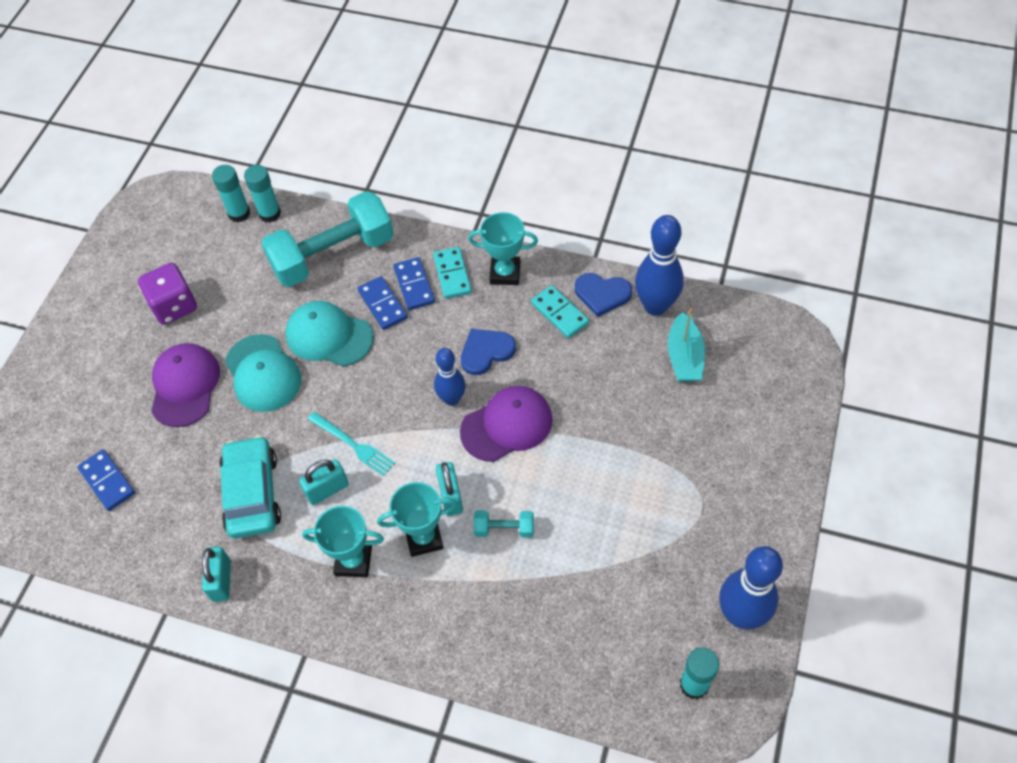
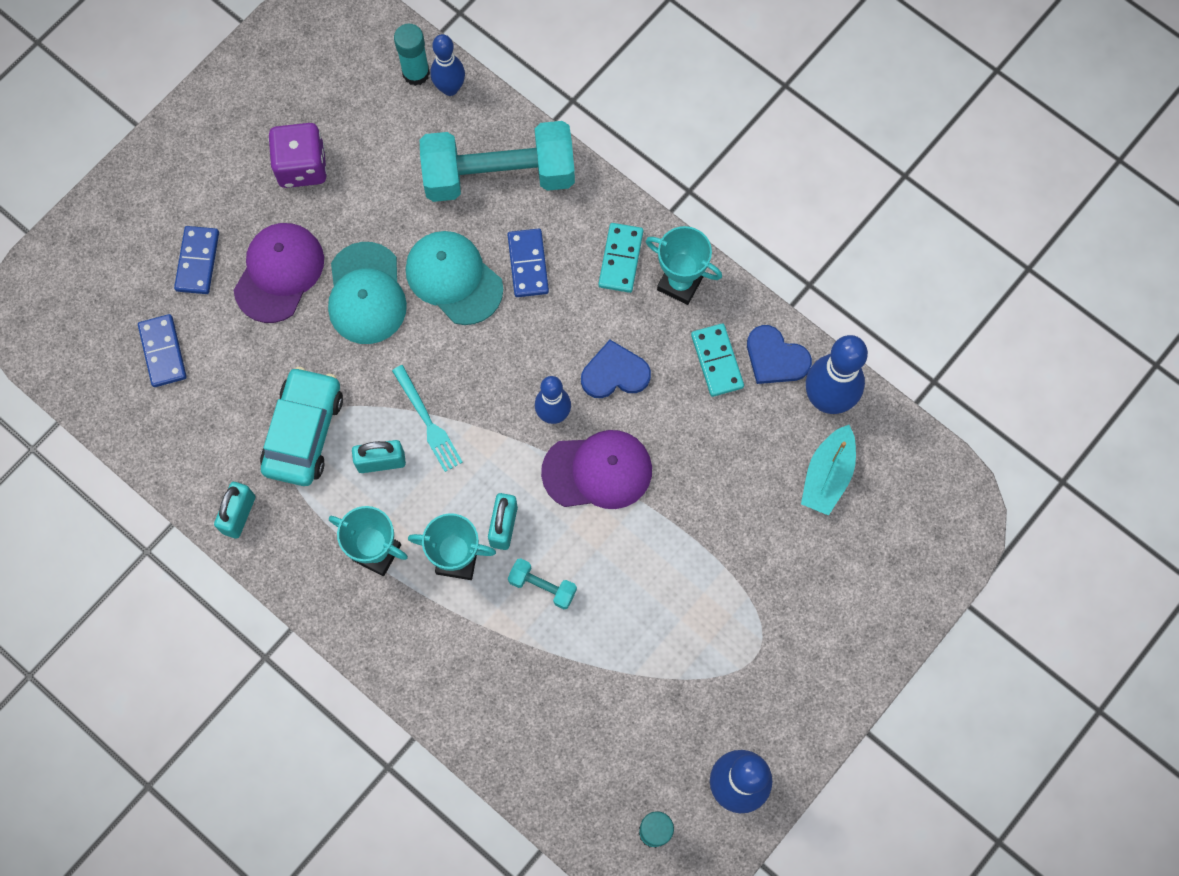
camera: 20 degrees right, 15 degrees up
turquoise glue stick [244,165,281,223] -> blue bowling pin [430,34,465,96]
blue domino [393,257,435,310] -> blue domino moved to [174,226,219,294]

